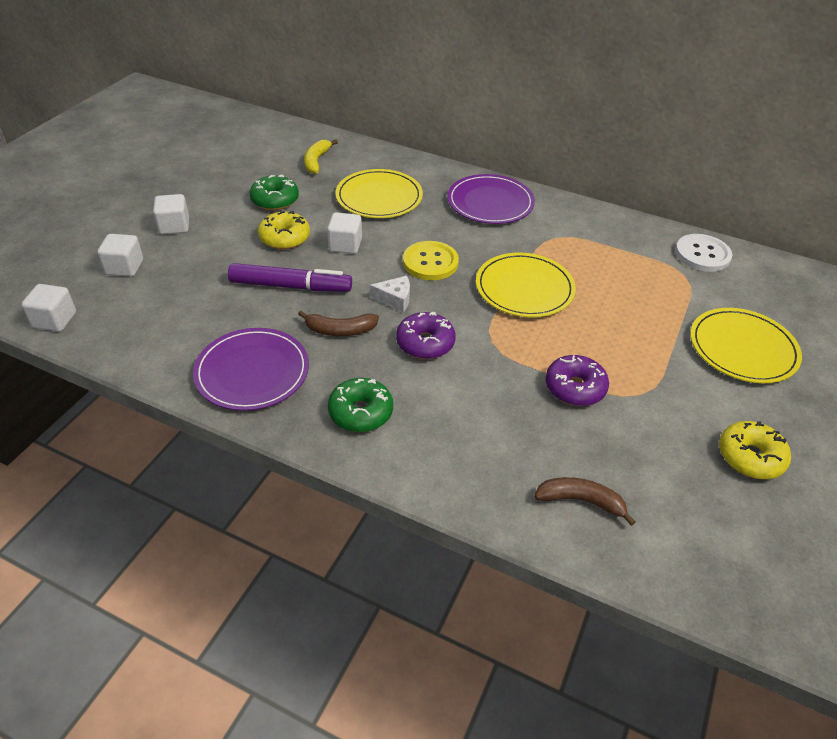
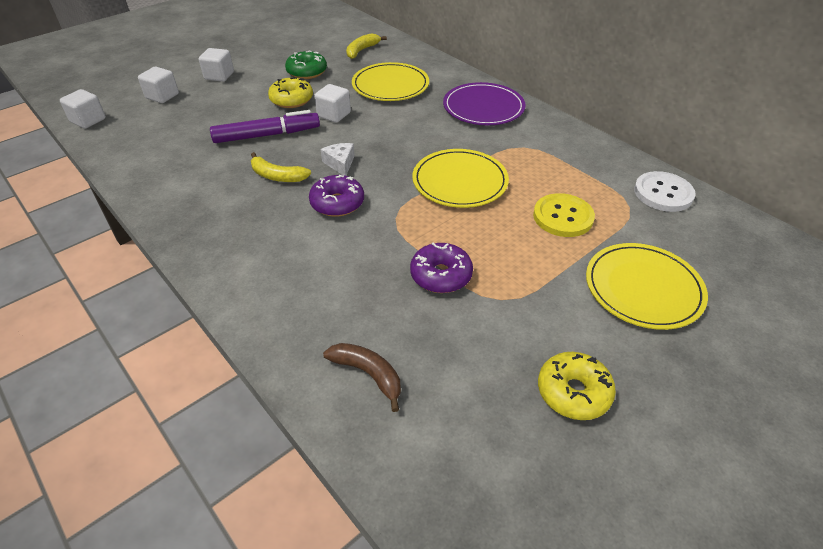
camera: 25 degrees right, 0 degrees up
purple plate [193,328,309,411] -> none
purple marker [228,263,352,292] -> purple marker turned 45 degrees counterclockwise [210,110,320,143]
brown banana [298,311,379,336] -> yellow banana [251,152,311,182]
green donut [328,378,393,432] -> none
white cheese [370,276,410,312] -> white cheese turned 135 degrees counterclockwise [321,143,355,176]
yellow button [403,241,459,280] -> yellow button moved to [533,193,595,237]

